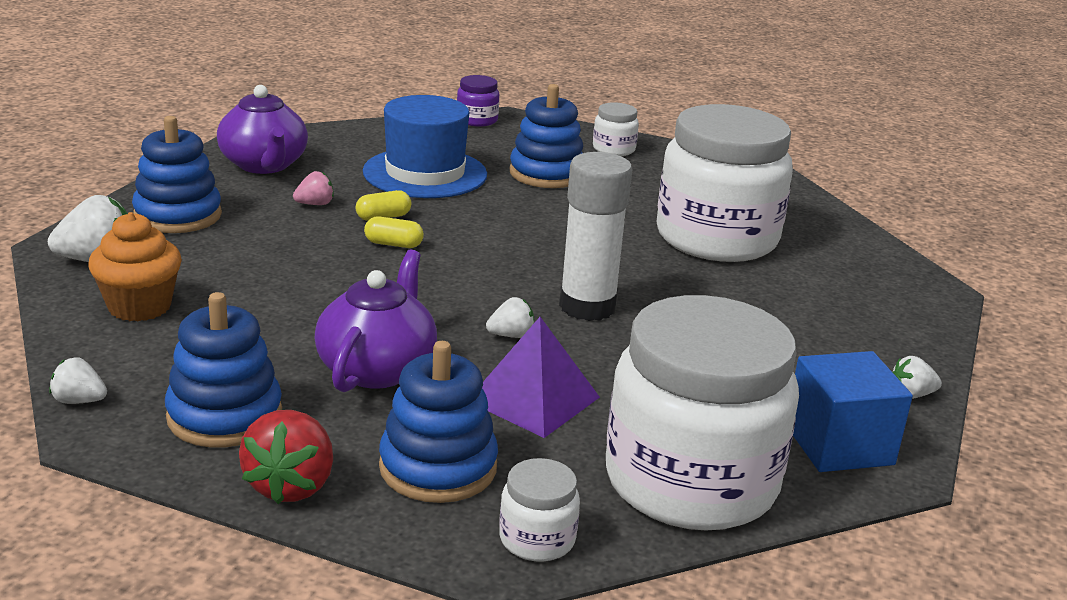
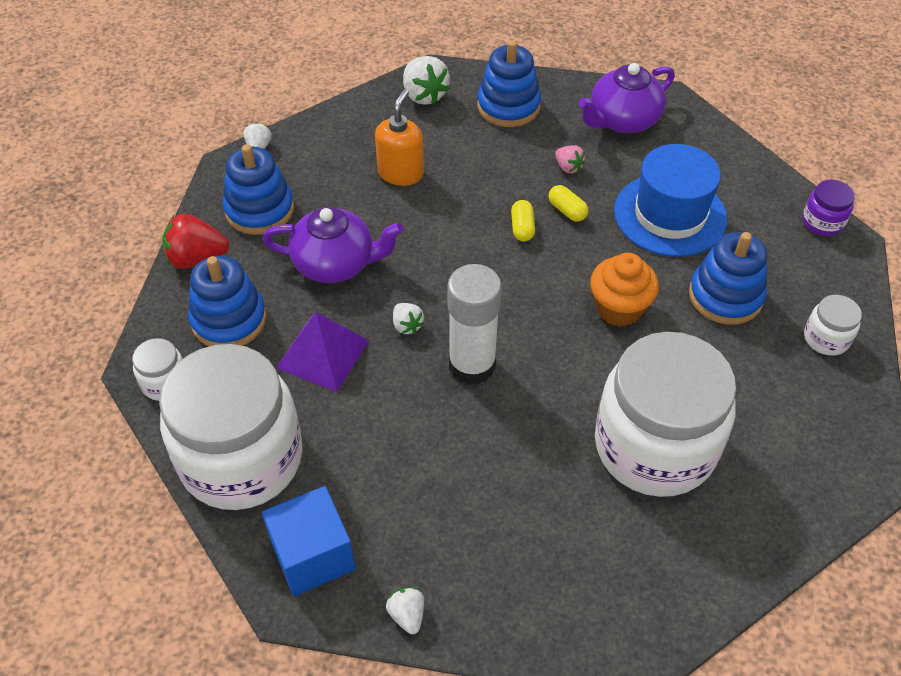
camera: 80 degrees right, 25 degrees up
orange cupcake [88,212,182,321] -> orange cupcake moved to [590,253,659,326]
none -> orange soap dispenser [375,89,424,186]

